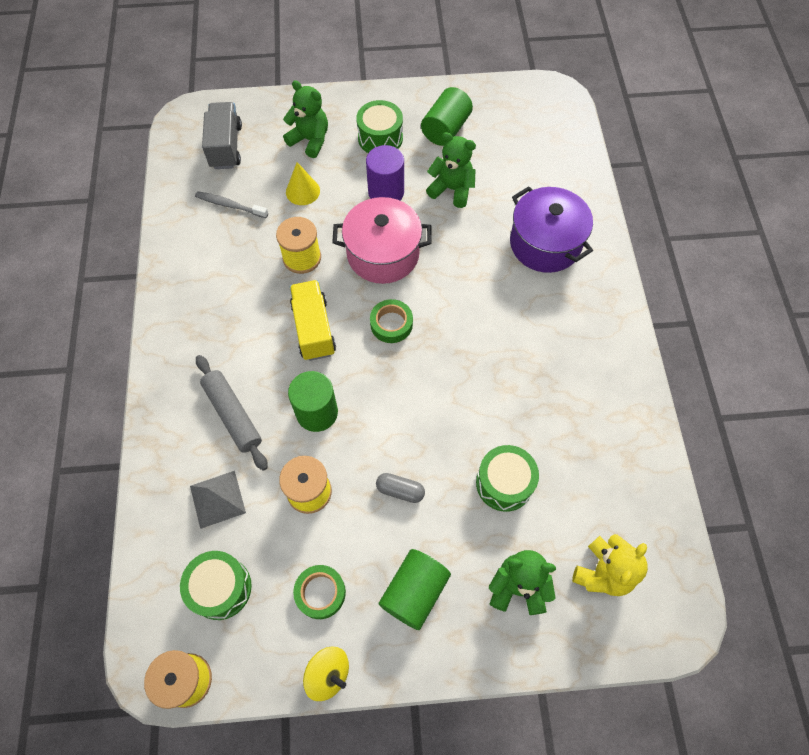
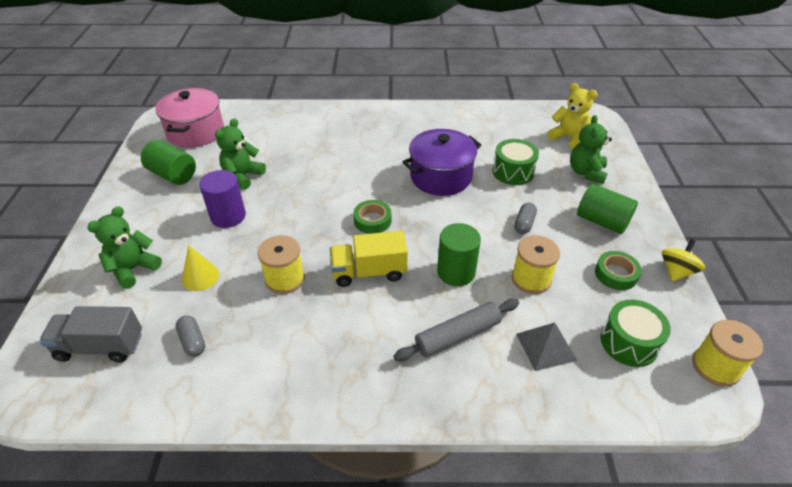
camera: 85 degrees left, 20 degrees down
grey toothbrush [195,191,268,218] -> grey capsule [175,315,205,357]
pink pot [332,197,432,284] -> pink pot moved to [155,88,224,148]
green drum [356,100,403,153] -> none
purple pot [510,186,593,273] -> purple pot moved to [403,129,482,196]

